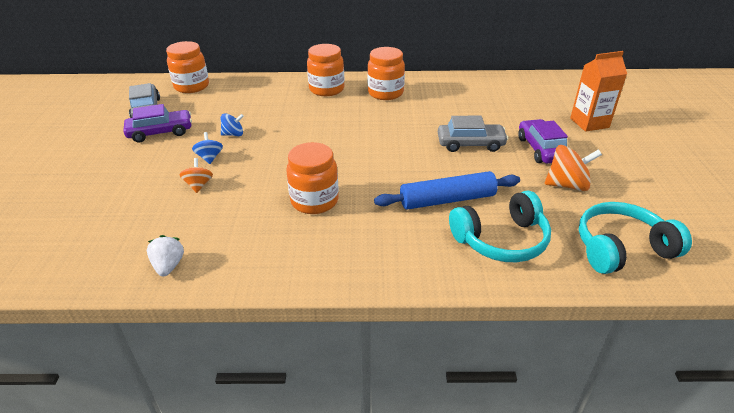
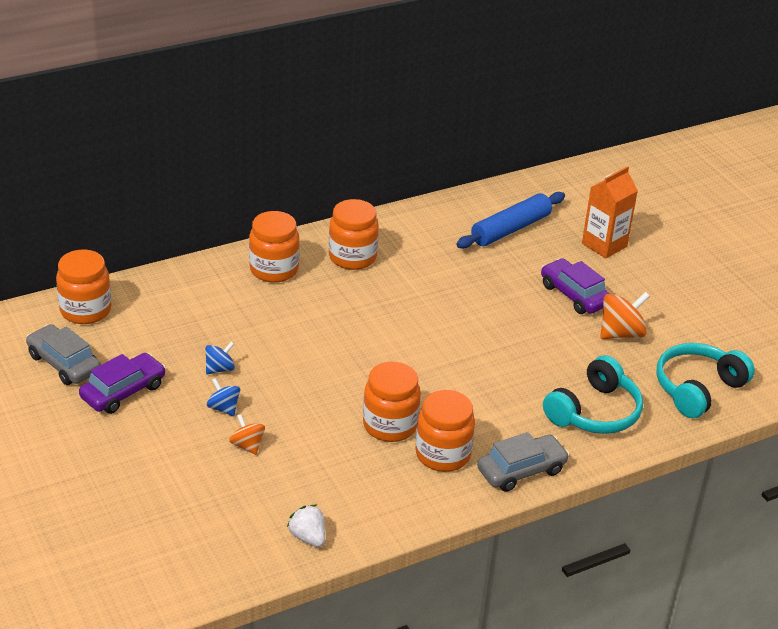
camera: 30 degrees left, 0 degrees up
blue rolling pin [374,171,520,210] -> blue rolling pin moved to [456,192,565,249]
grey car [438,116,508,152] -> grey car moved to [477,432,569,492]
none -> orange jar [415,390,475,472]

